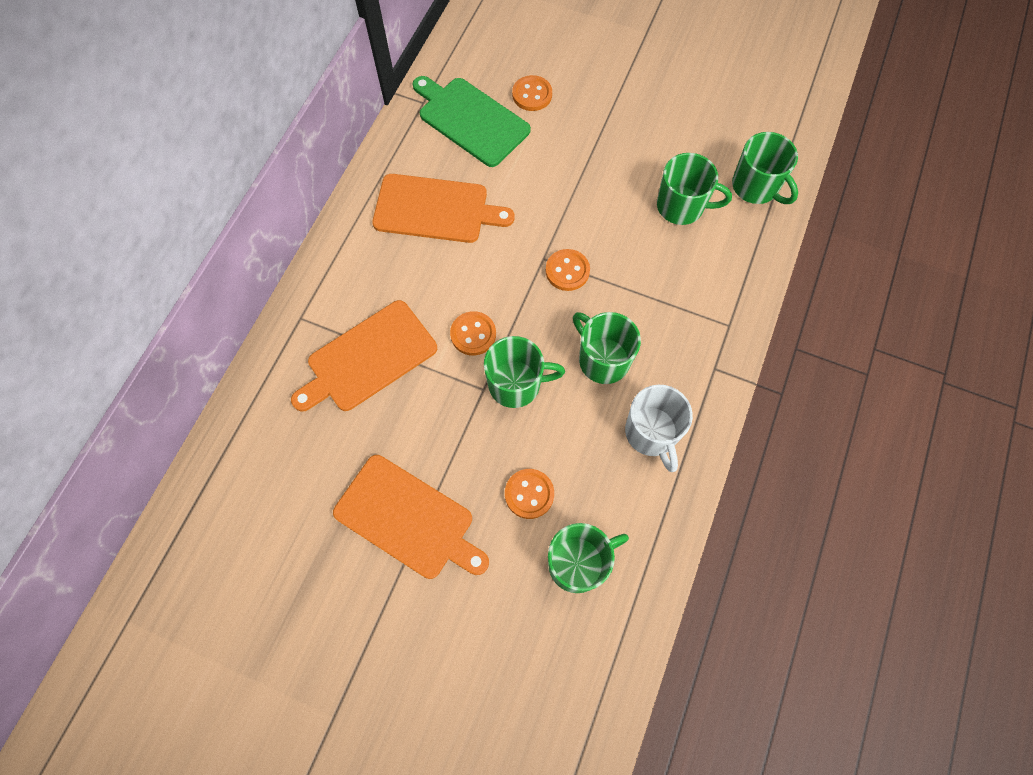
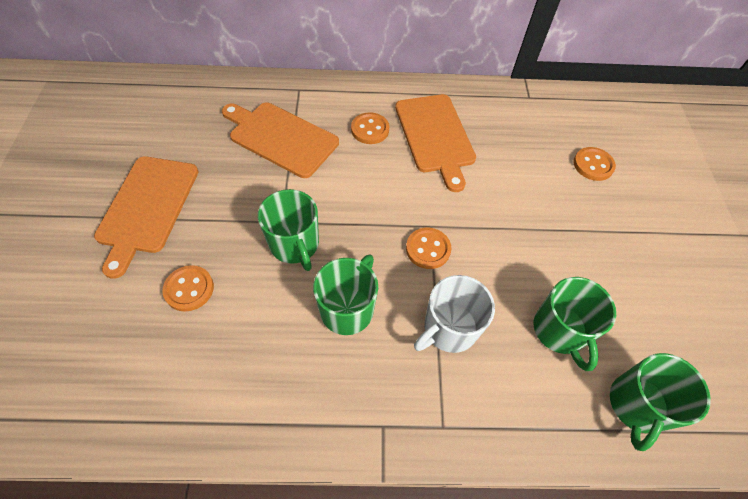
camera: 65 degrees right, 10 degrees down
green cutting board [413,76,531,167] -> none
orange button [450,311,496,356] -> orange button moved to [351,112,389,144]
green mug [548,523,629,593] -> none
white mug [625,385,693,472] -> white mug moved to [414,275,495,353]

